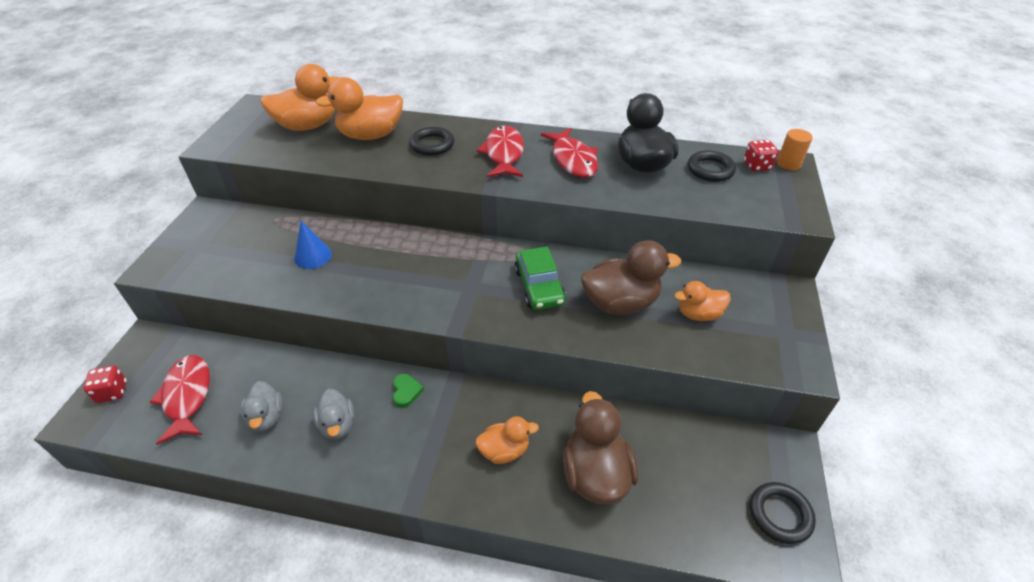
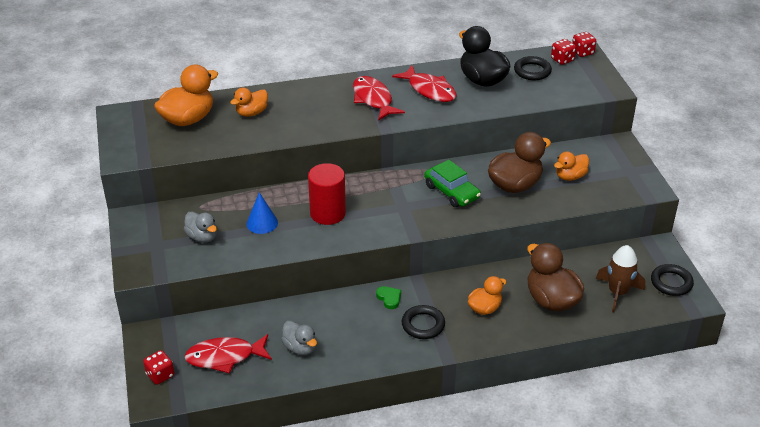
camera: 25 degrees left, 5 degrees down
red fish [150,355,210,445] -> red fish turned 60 degrees counterclockwise [184,334,272,374]
grey duck [313,389,354,440] -> grey duck moved to [184,211,217,243]
orange duck [315,77,403,140] -> orange duck [230,88,268,117], size x0.59
black ring [409,127,454,156] -> black ring moved to [402,305,445,339]
orange cylinder [777,129,813,170] -> red dice [572,32,596,57]
none -> red cylinder [308,163,346,225]
none -> brown rocket [596,245,645,312]

